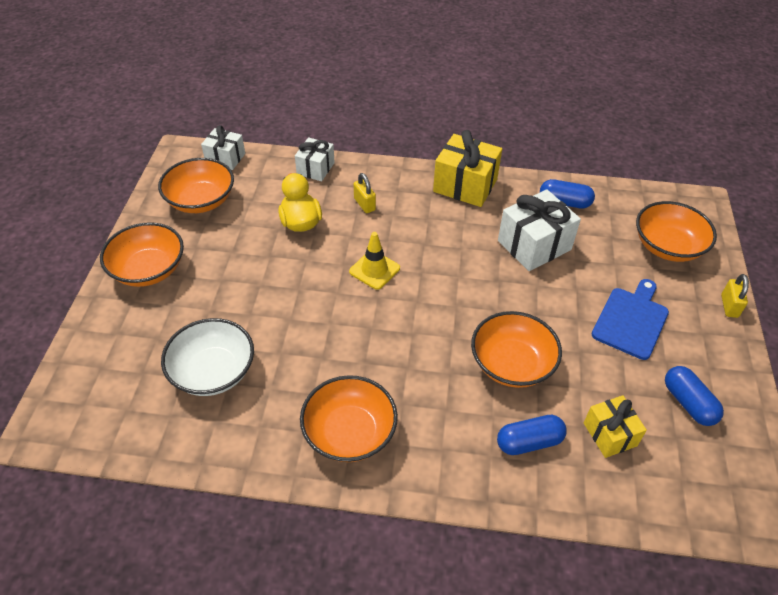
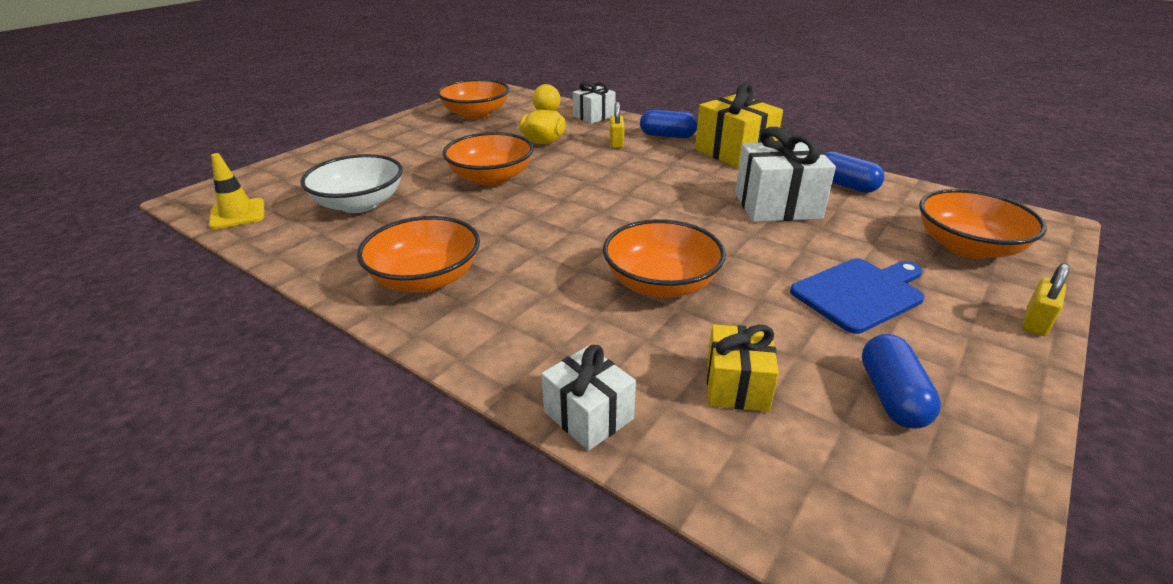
camera: 30 degrees right, 15 degrees down
orange bowl [100,222,184,287] -> orange bowl moved to [443,132,534,186]
white gift [201,125,245,170] -> white gift moved to [541,345,636,451]
yellow traffic cone [349,232,400,290] -> yellow traffic cone moved to [209,153,264,229]
blue capsule [497,415,567,455] -> blue capsule moved to [640,110,698,138]

